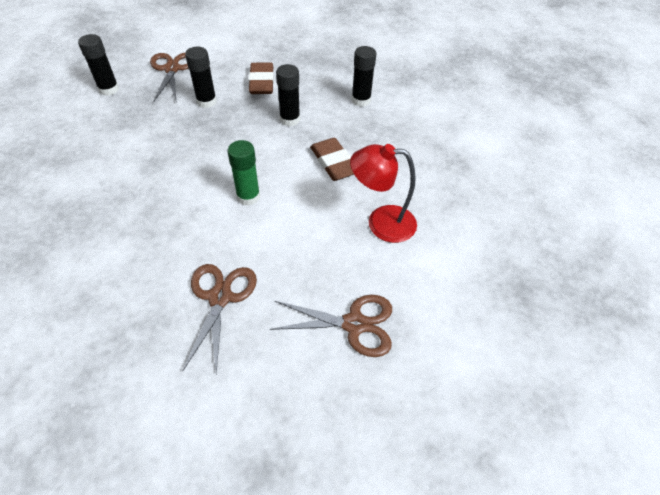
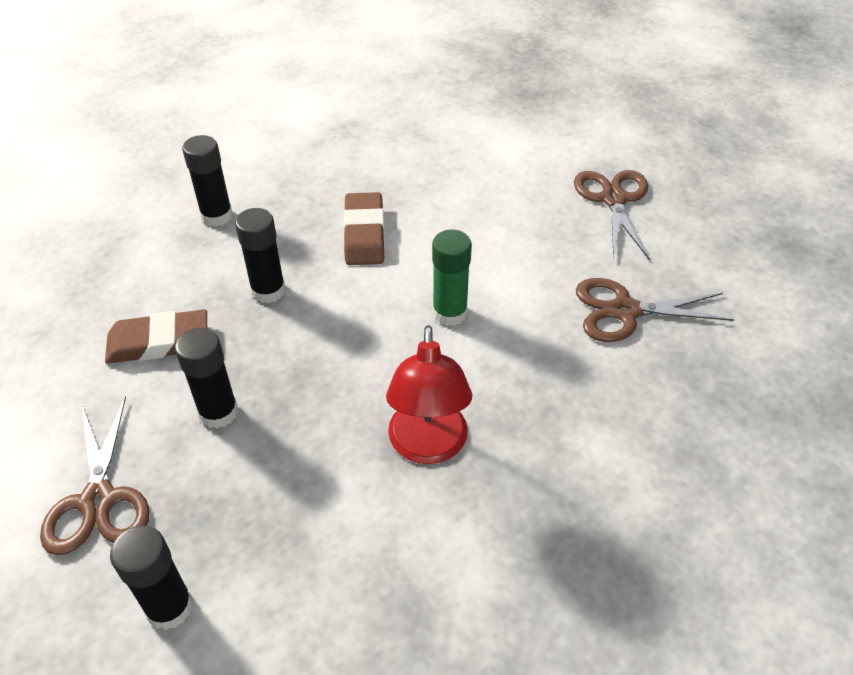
camera: 95 degrees left, 5 degrees down
brown scissors [150,52,189,102] -> brown scissors turned 90 degrees counterclockwise [40,396,149,556]
brown eraser [310,138,354,181] -> brown eraser turned 60 degrees counterclockwise [343,192,385,265]
red lamp [350,144,417,243] -> red lamp moved to [386,325,472,464]

